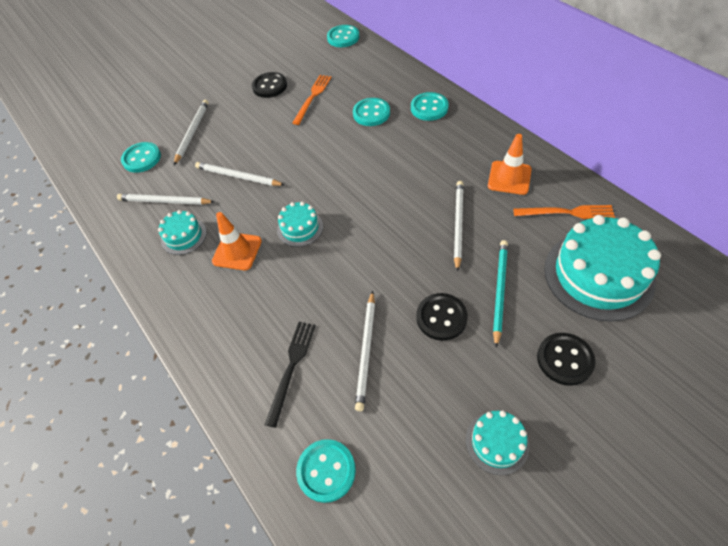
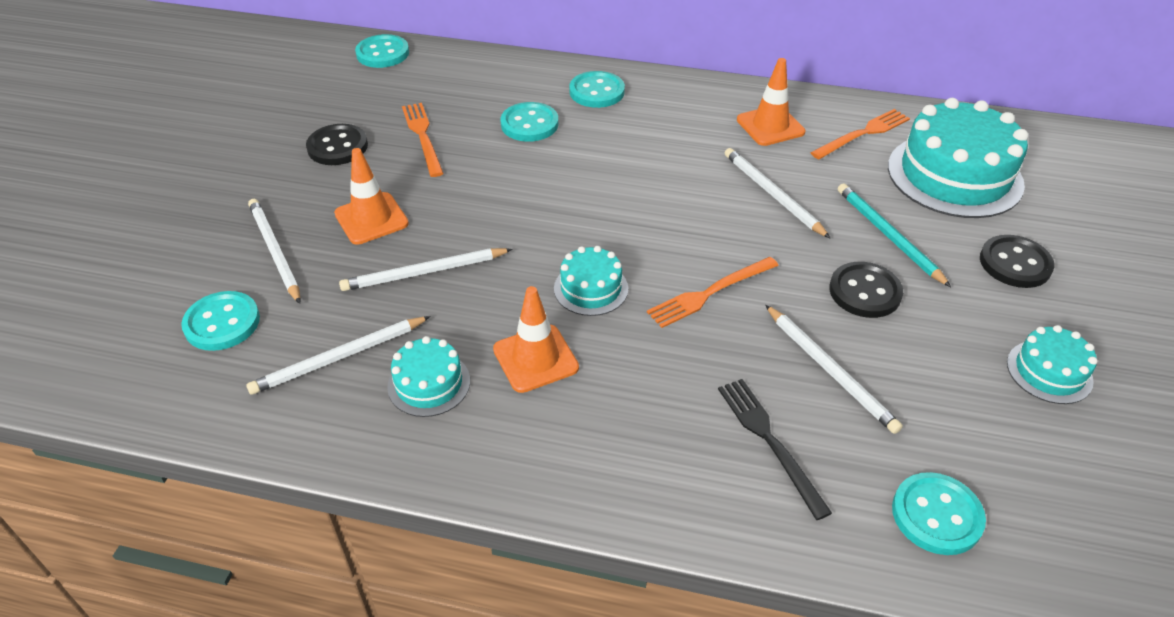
camera: 45 degrees left, 10 degrees down
none -> orange traffic cone [334,148,409,245]
none -> orange fork [647,257,779,328]

